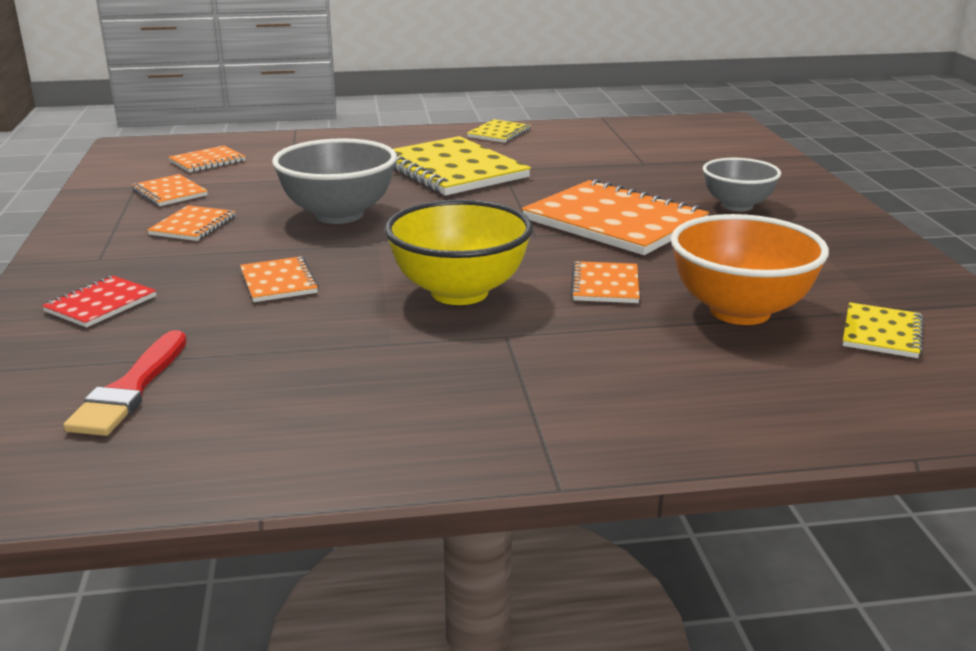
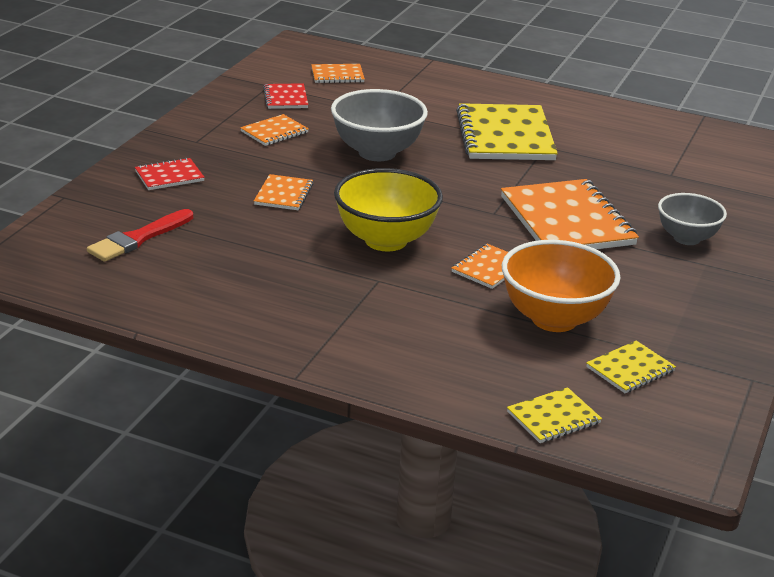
camera: 30 degrees right, 5 degrees up
orange notebook [131,174,208,206] -> red notebook [263,83,308,109]
yellow notebook [467,119,531,143] -> yellow notebook moved to [507,387,602,443]

